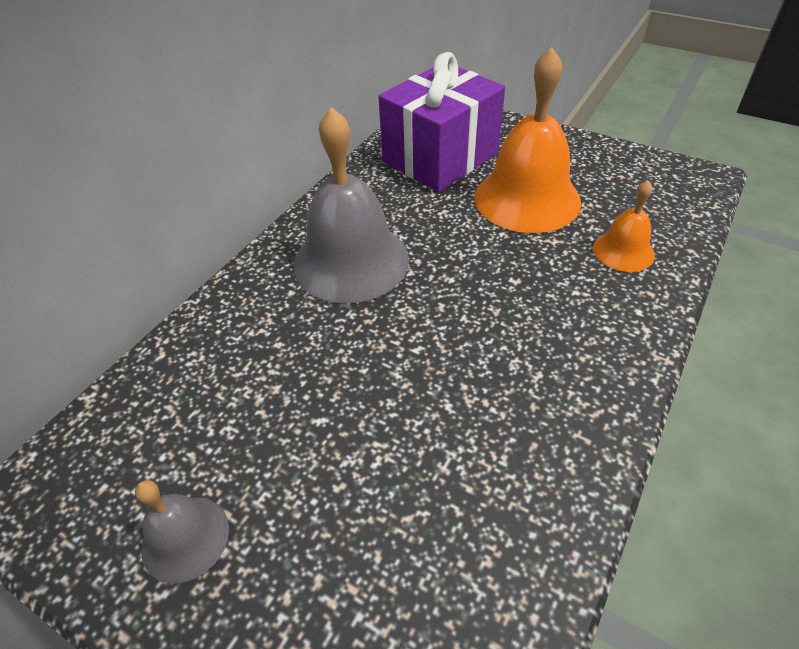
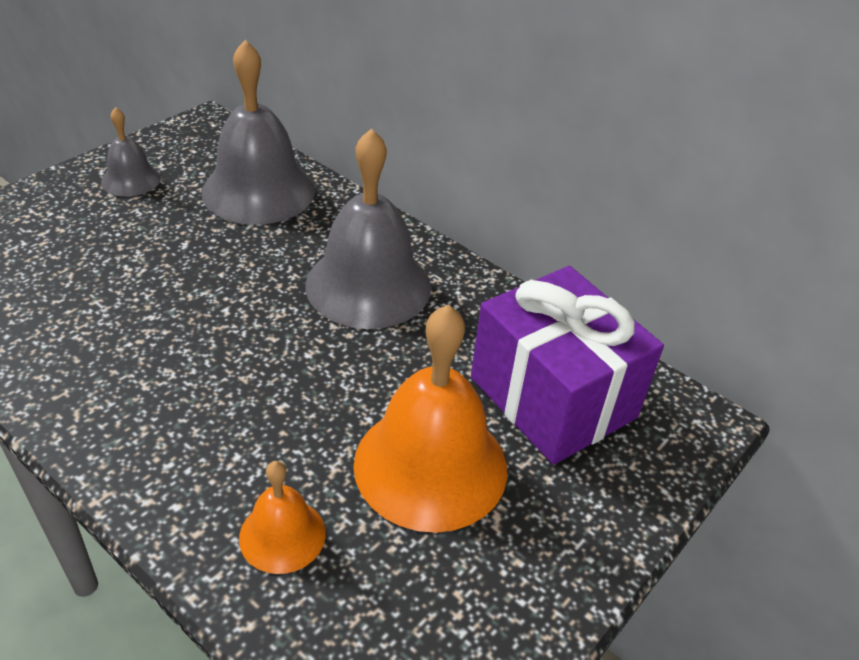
camera: 95 degrees right, 5 degrees down
none -> grey bell [201,40,315,225]

